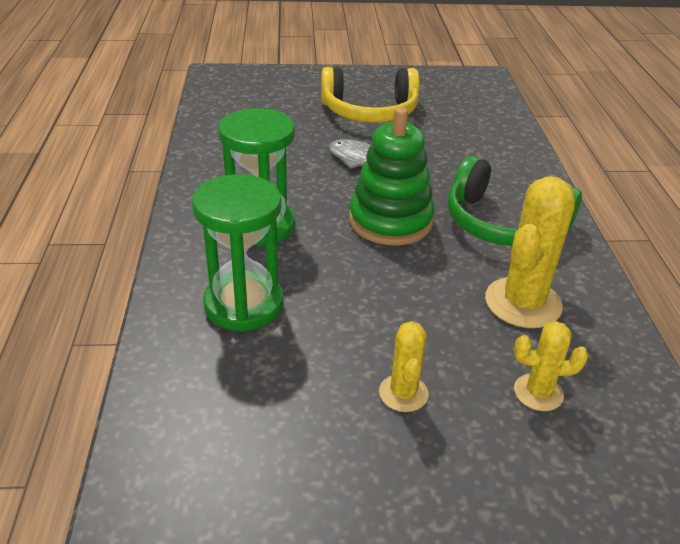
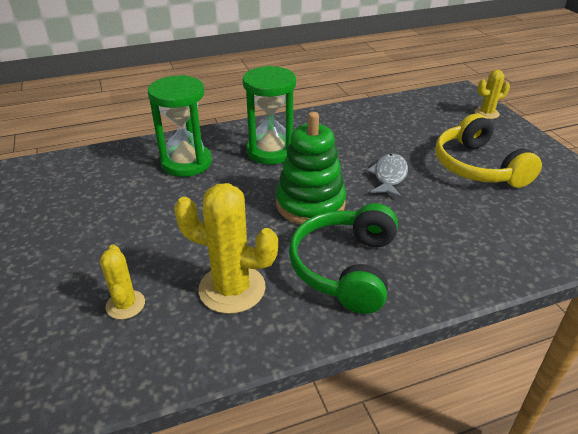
camera: 75 degrees right, 0 degrees up
yellow cactus [379,321,429,412] -> yellow cactus moved to [475,70,510,119]

